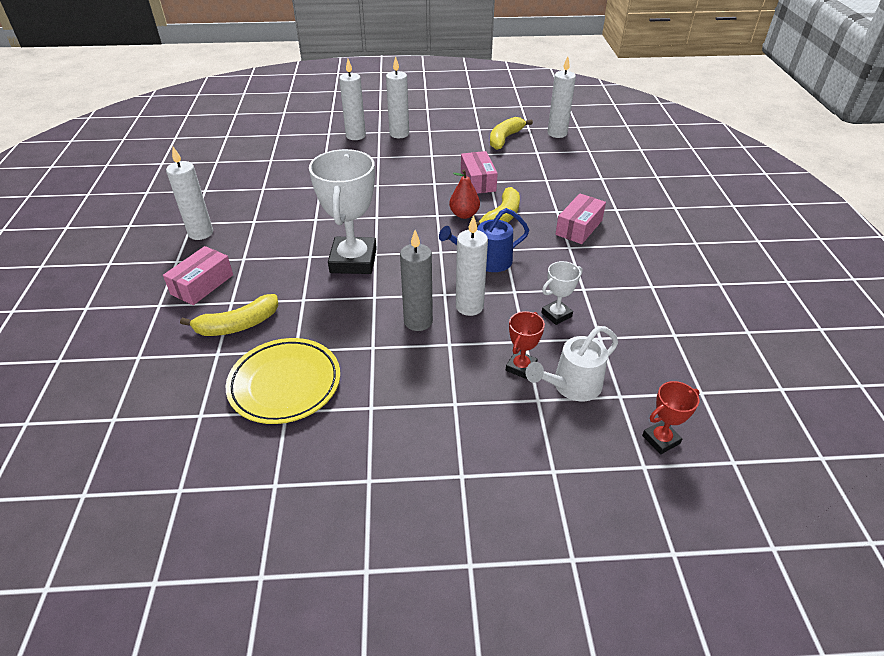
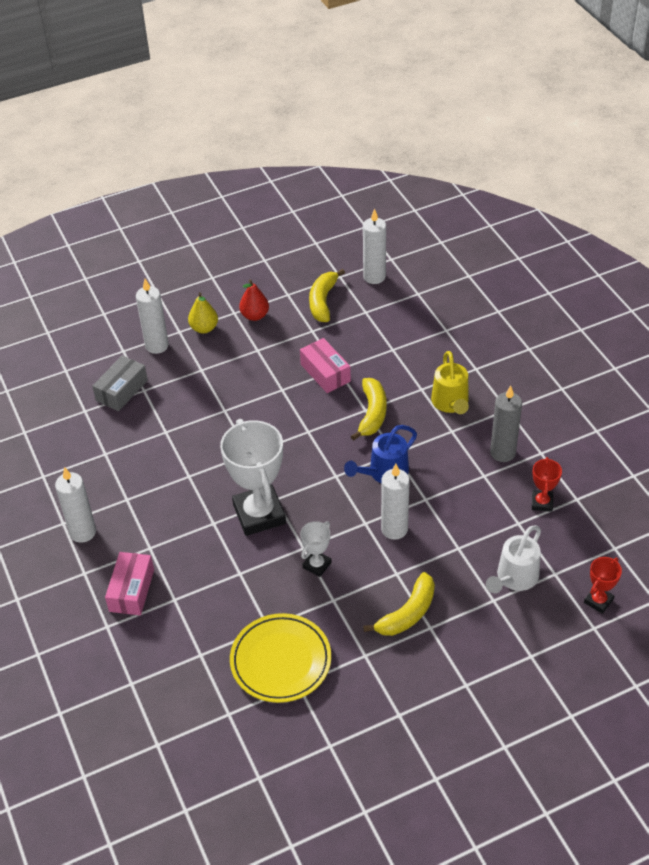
camera: 20 degrees left, 5 degrees up
yellow banana [180,294,278,336] -> yellow banana moved to [363,572,435,636]
white candle [386,56,409,138] -> yellow pear [188,292,218,333]
grey candle [400,230,433,331] -> grey candle moved to [490,386,522,462]
red pear [449,169,480,219] -> red pear moved to [239,279,269,321]
red trophy [506,311,545,379] -> red trophy moved to [532,457,562,512]
white trophy [542,261,582,325] -> white trophy moved to [300,521,332,577]
pink box [555,194,606,244] -> yellow watering can [431,351,469,414]
none -> grey box [92,355,148,411]

